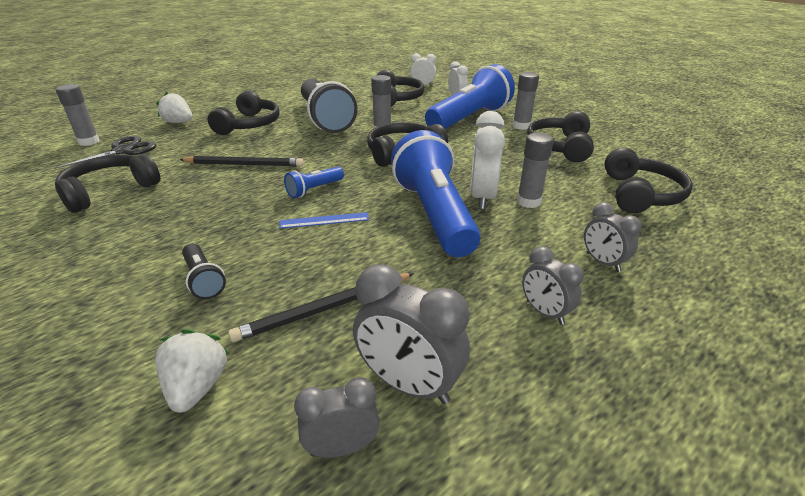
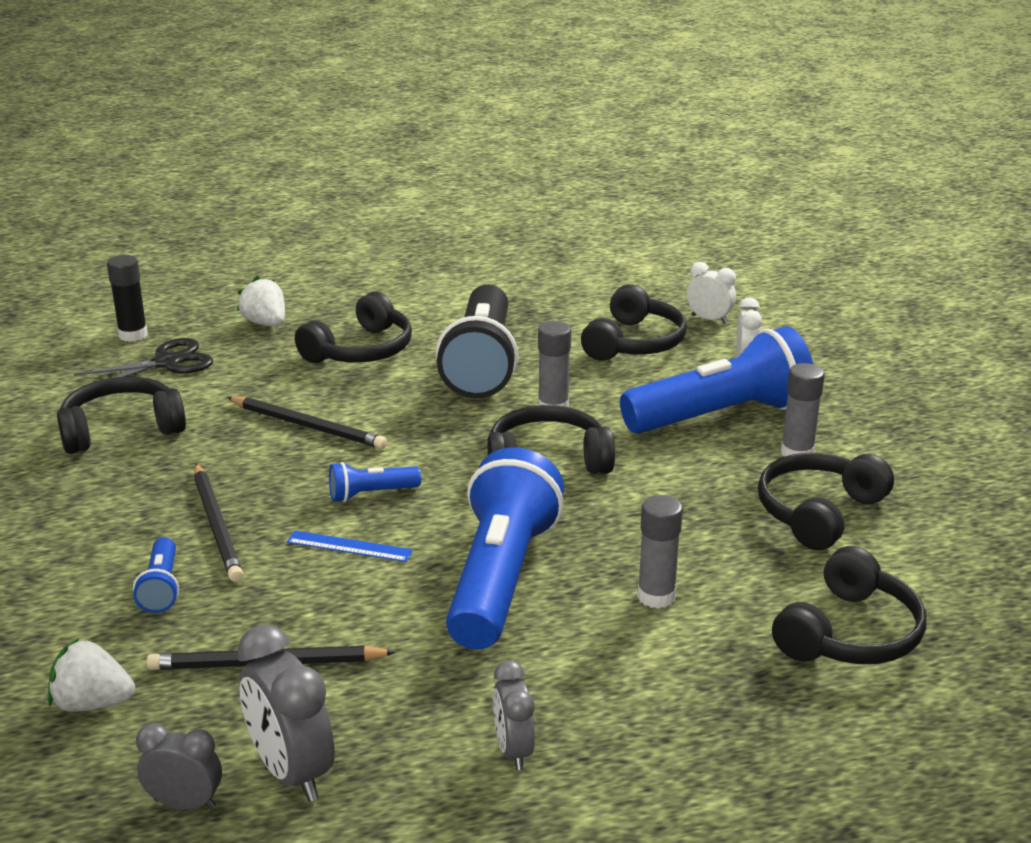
camera: 25 degrees right, 5 degrees down
grey glue stick [56,84,100,146] -> black glue stick [107,255,148,342]
white strawberry [155,329,229,413] -> white strawberry turned 105 degrees counterclockwise [48,638,135,712]
black flashlight [182,244,226,299] -> blue flashlight [133,537,179,613]
white clock [470,111,505,209] -> none
grey clock [584,202,642,272] -> none
none -> black pencil [194,464,243,582]

